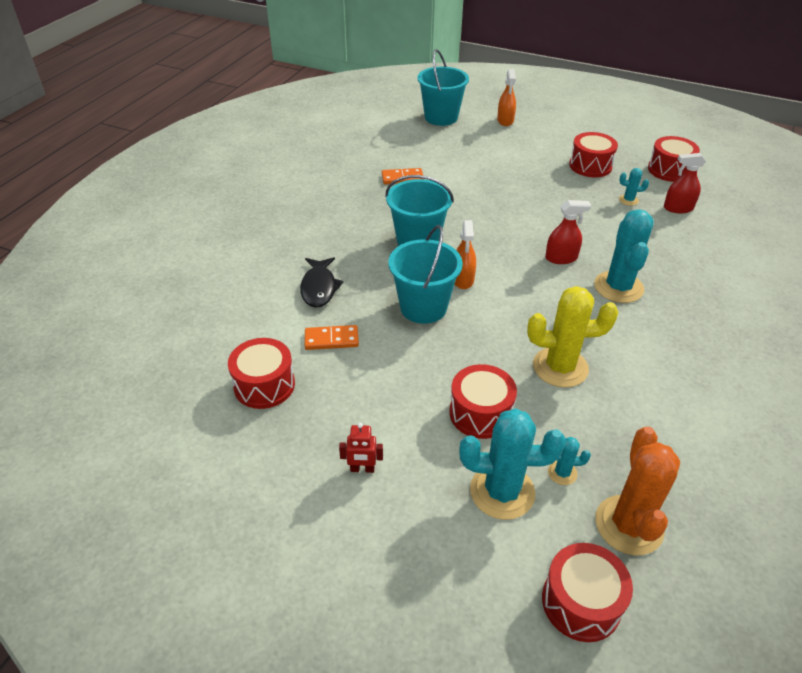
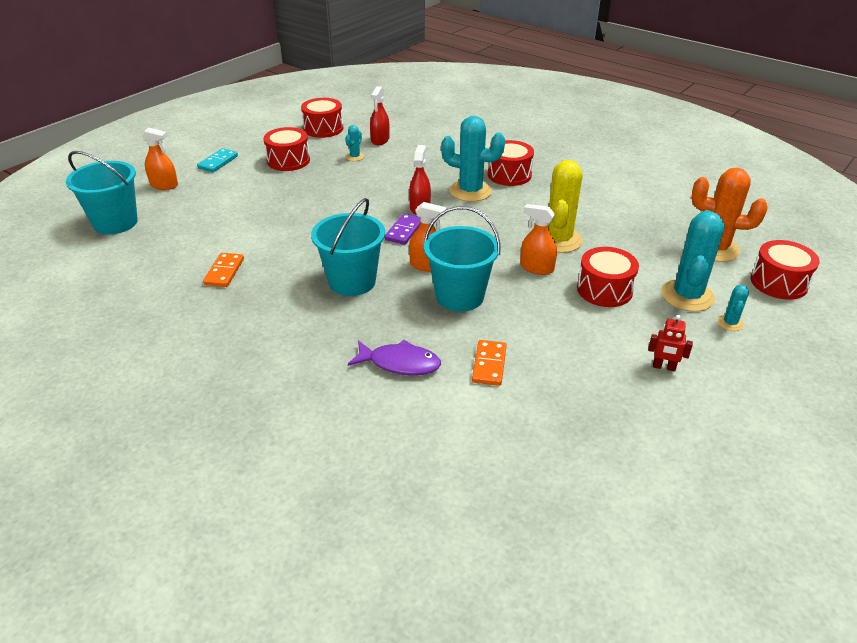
camera: 75 degrees left, 5 degrees down
red drum [228,338,295,409] -> red drum moved to [488,140,534,186]
black fish [300,257,344,307] -> purple fish [348,340,441,375]
red robot [339,423,383,473] -> red robot turned 90 degrees clockwise [648,315,693,372]
turquoise cactus [548,437,591,485] -> turquoise cactus moved to [717,285,749,331]
none -> turquoise domino [197,148,238,172]
none -> purple domino [385,214,421,245]
none -> orange spray bottle [520,204,557,275]

